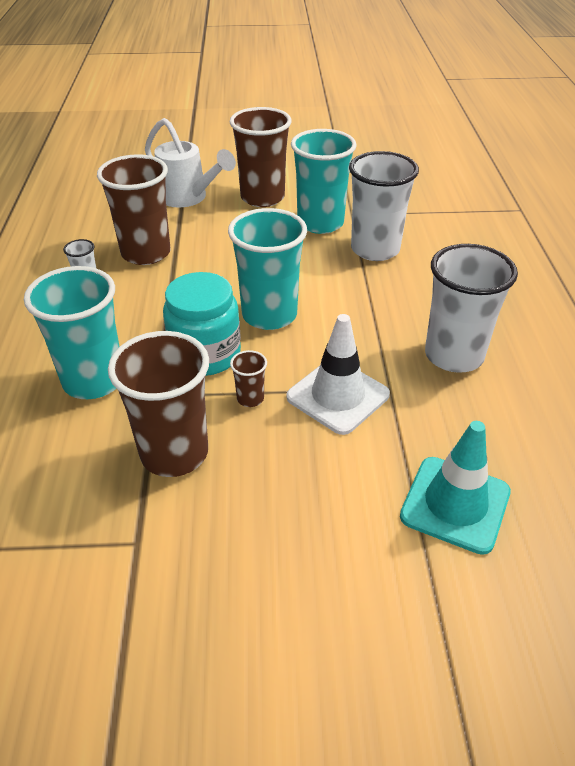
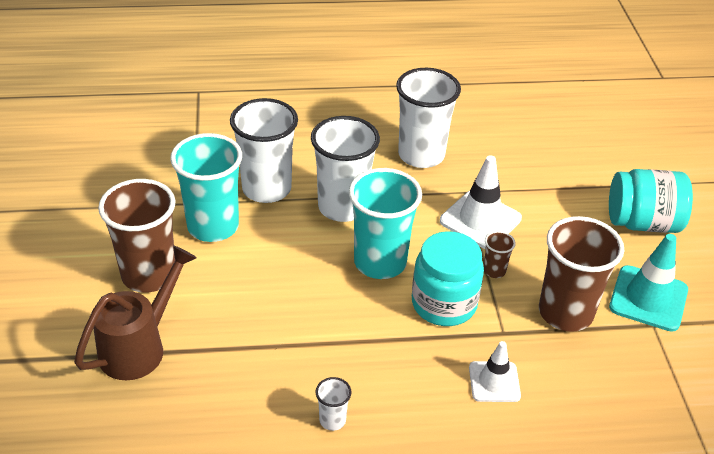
camera: 95 degrees left, 0 degrees up
turquoise cup [24,266,120,399] -> white traffic cone [469,341,521,402]
brown cup [97,154,171,265] -> none
white watering can [145,118,236,207] -> brown watering can [74,245,197,380]
turquoise traffic cone [400,421,511,555] -> turquoise traffic cone moved to [609,234,688,332]
none -> white cup [311,116,380,222]
none -> turquoise jar [609,169,693,233]

